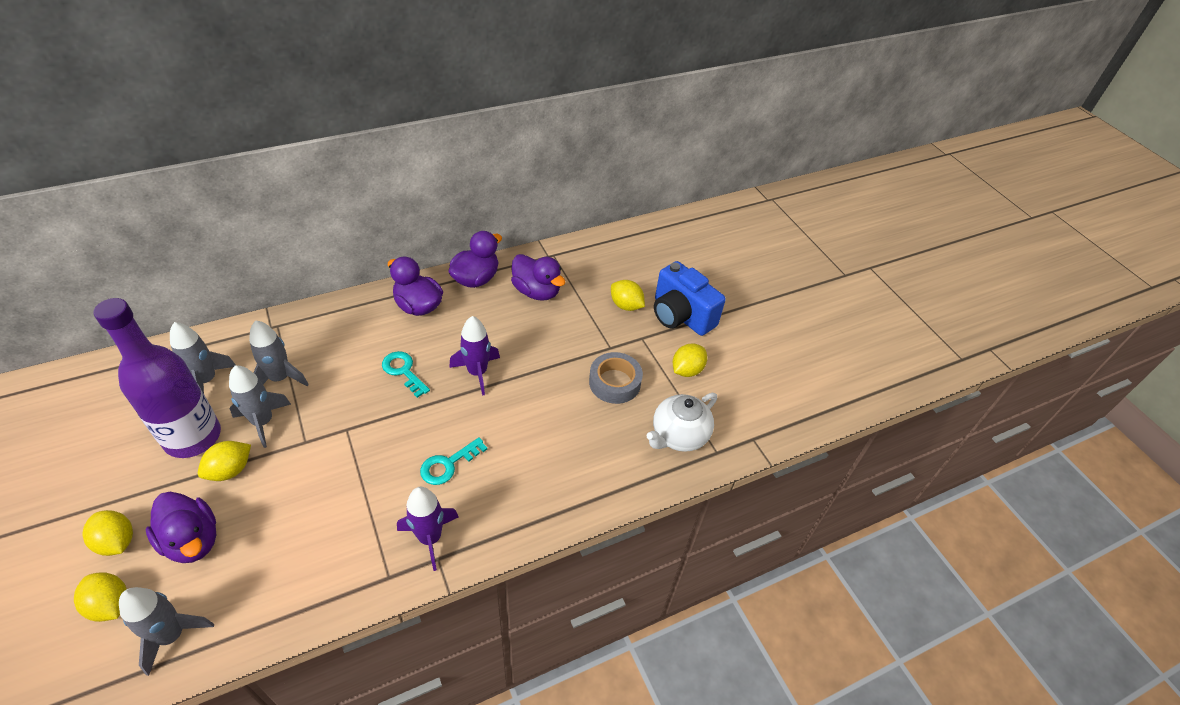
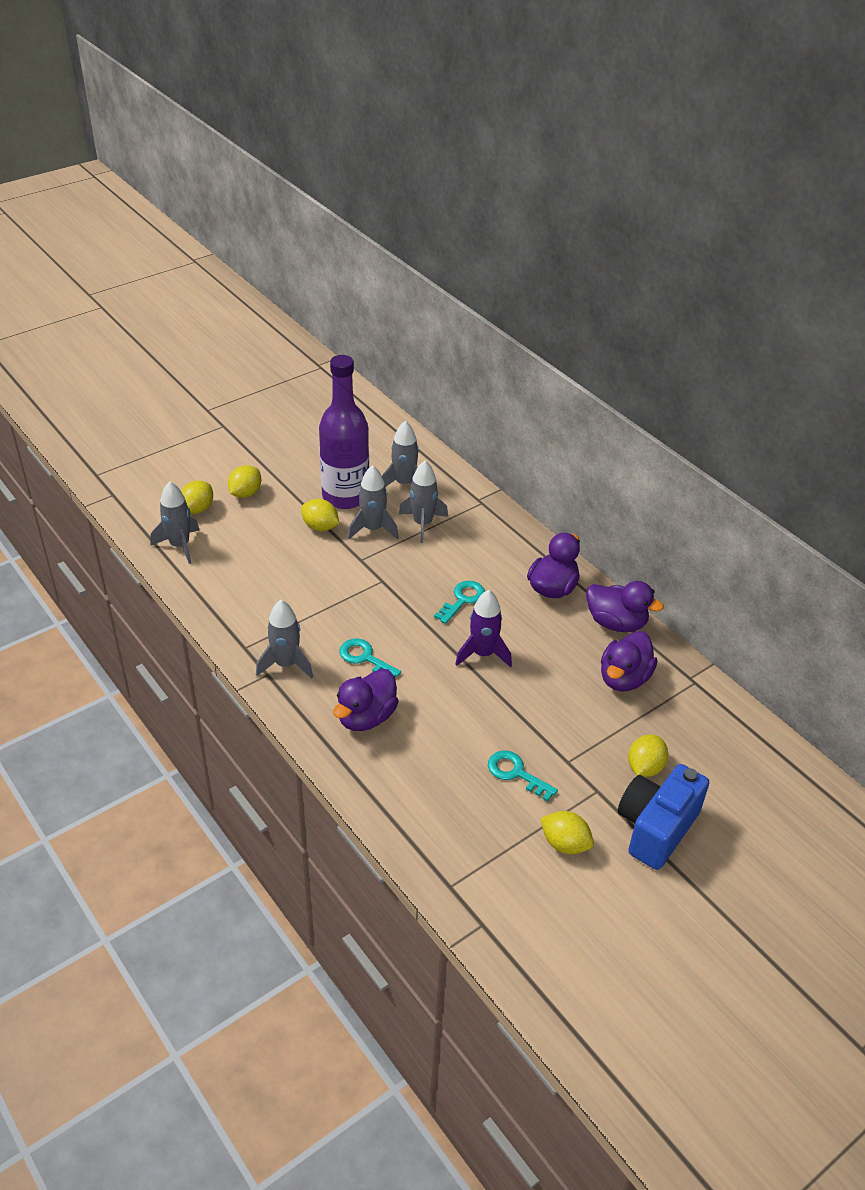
camera: 80 degrees right, 5 degrees down
purple duck [146,492,216,563] -> purple duck moved to [333,669,399,731]
purple rocket [397,487,459,571] -> grey rocket [256,600,313,679]
grey tape [589,352,643,404] -> turquoise key [488,750,558,802]
white teapot [646,393,717,452] -> none

